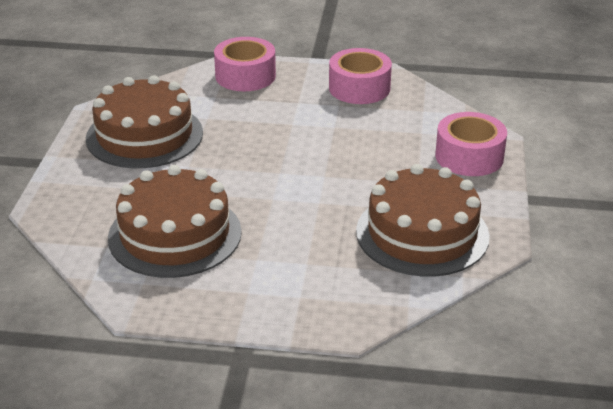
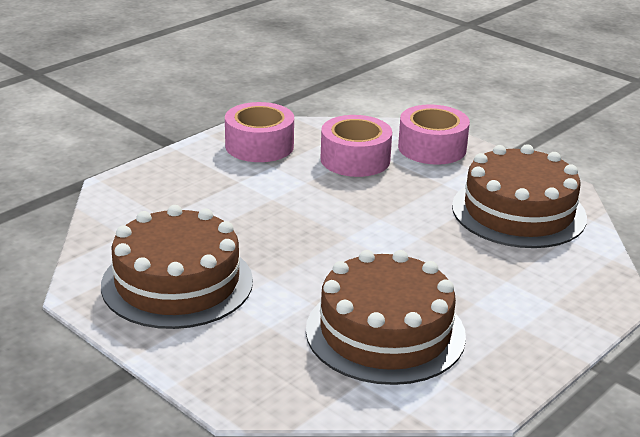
camera: 55 degrees left, 5 degrees down
pink tape [214,37,276,91] -> pink tape moved to [321,115,392,177]

